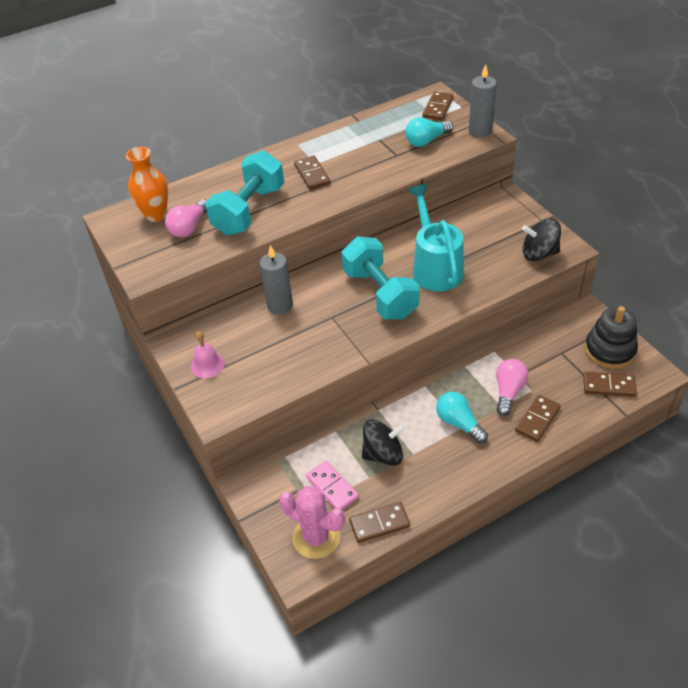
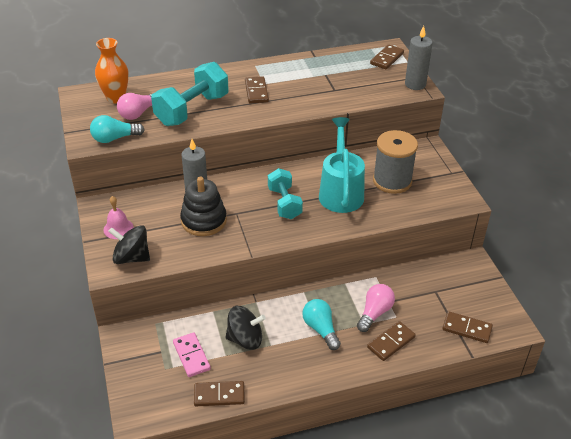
camera: 10 degrees right, 5 degrees down
pink cactus [279,486,345,559] -> none
turquoise dumbbell [341,236,420,319] -> turquoise dumbbell [268,168,303,219], size x0.65
turquoise light bulb [405,117,453,147] -> turquoise light bulb moved to [90,115,145,143]
black spinning top [522,218,561,261] -> black spinning top moved to [108,225,150,264]
black stacking toy [585,306,638,369] -> black stacking toy moved to [180,177,227,236]
none -> grey spool [373,130,418,194]

